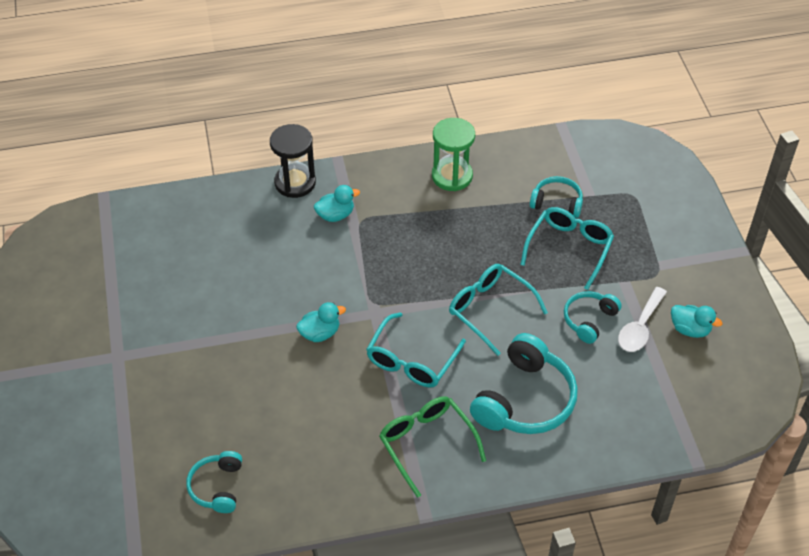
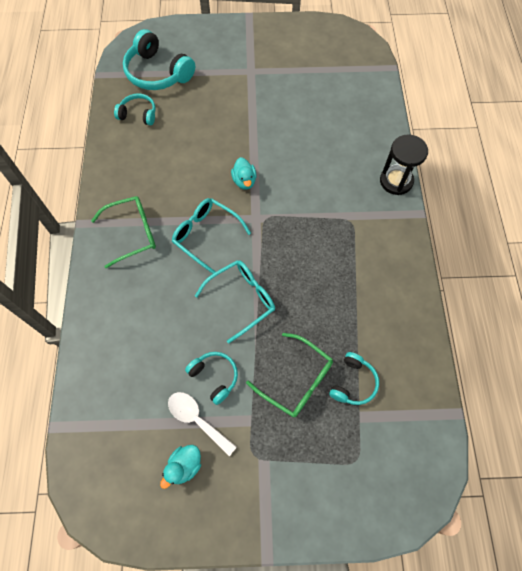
camera: 100 degrees right, 15 degrees up
turquoise duck [314,185,360,222] -> none
green hourglass [432,118,475,191] -> none
turquoise headphones [470,333,578,434] -> turquoise headphones moved to [123,29,195,90]
turquoise glasses [520,207,614,290] -> green glasses [246,333,333,417]

